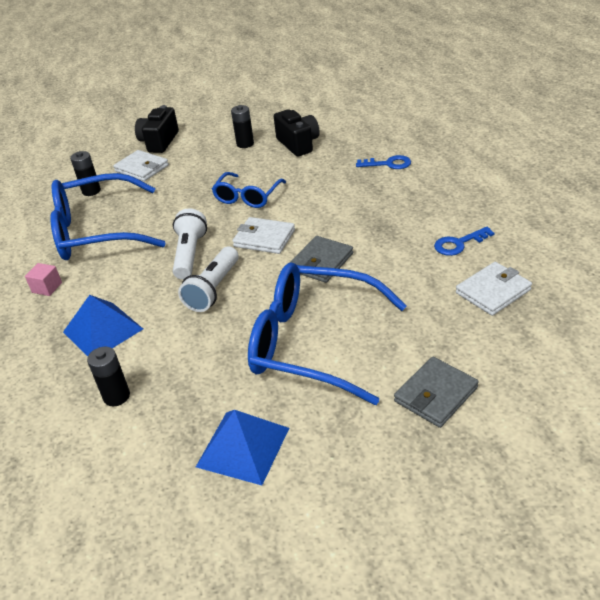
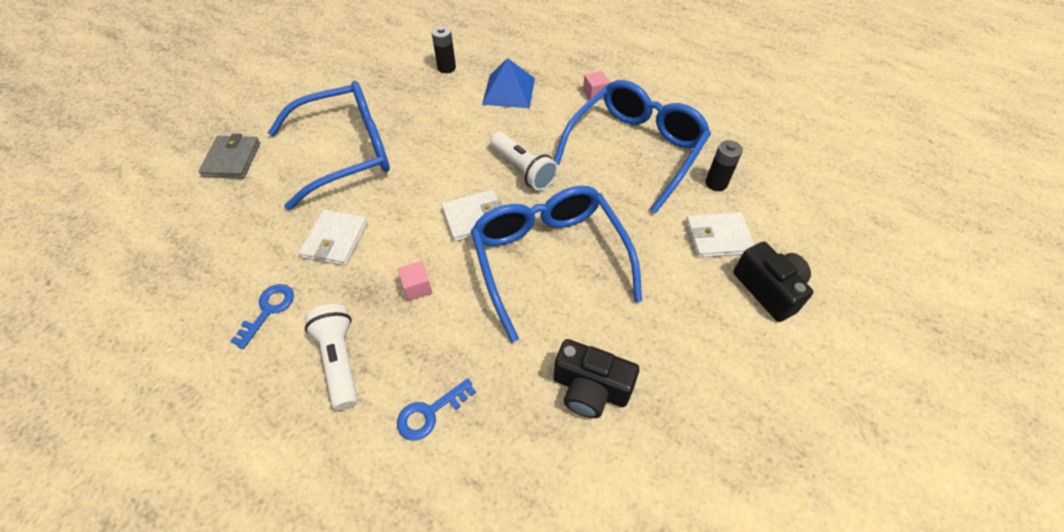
camera: 135 degrees right, 15 degrees up
white flashlight [178,246,238,312] -> white flashlight moved to [305,304,358,410]
blue pyramid [196,410,289,485] -> none
blue glasses [212,172,286,208] -> blue glasses [471,186,642,342], size x1.83
black battery [231,105,254,148] -> none
grey wallet [290,236,353,283] -> none
white wallet [456,262,532,316] -> white wallet moved to [299,209,368,266]
none -> pink cube [398,261,432,301]

